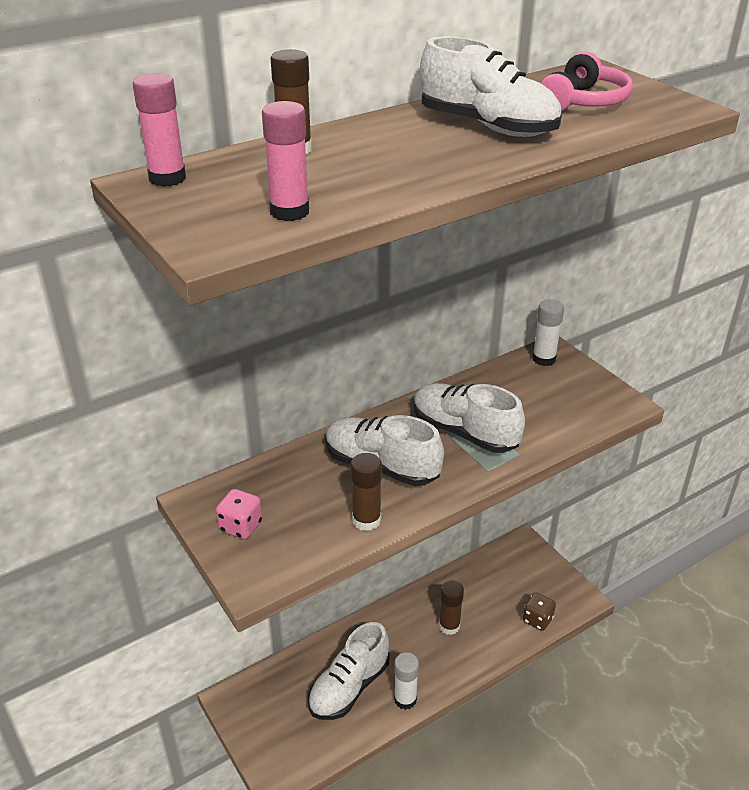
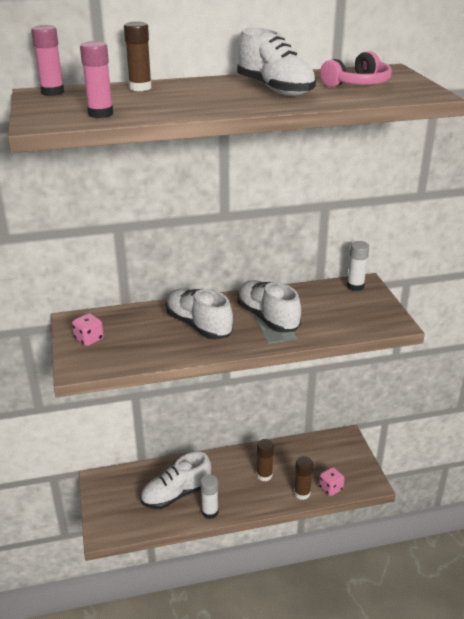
camera: 20 degrees right, 5 degrees down
brown glue stick [350,453,382,531] -> brown glue stick moved to [294,456,313,500]
brown dice [523,592,556,631] -> pink dice [319,467,345,496]

